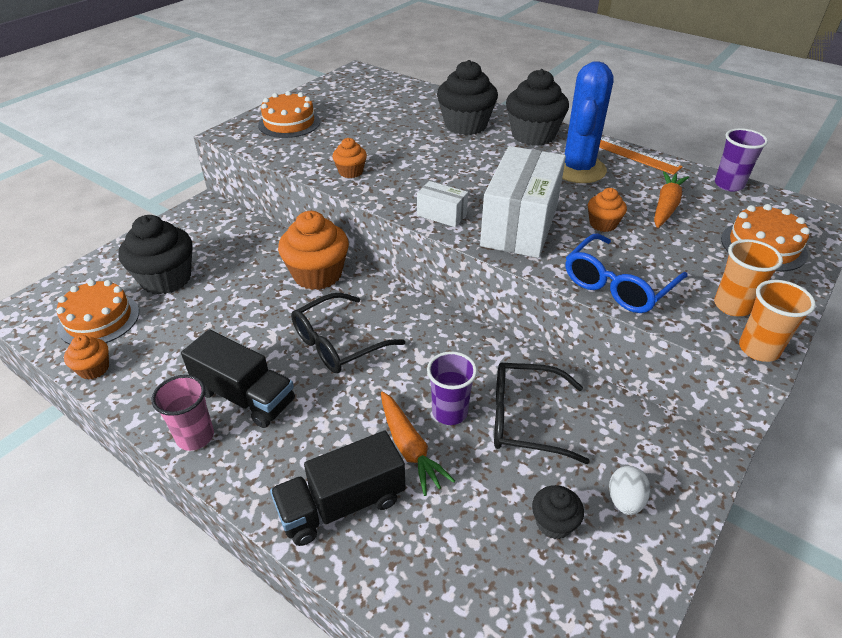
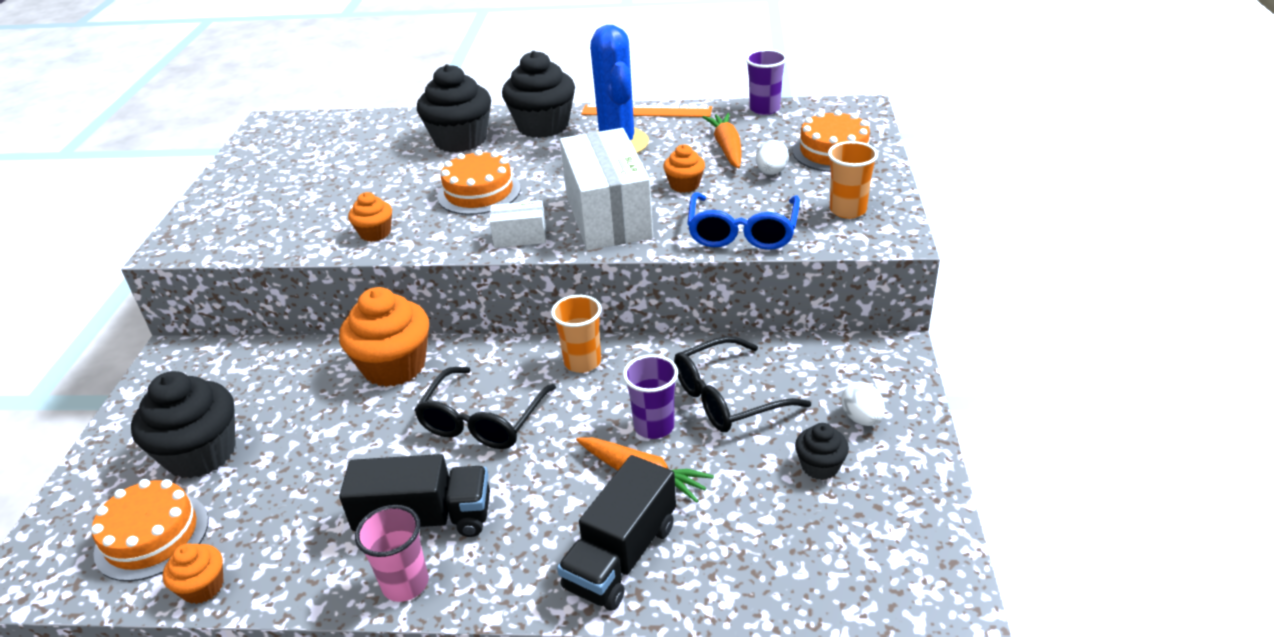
camera: 30 degrees left, 5 degrees down
orange cake [258,91,320,138] -> orange cake moved to [437,149,521,215]
orange cup [739,280,816,362] -> orange cup moved to [551,295,602,373]
none -> white egg [756,140,789,175]

